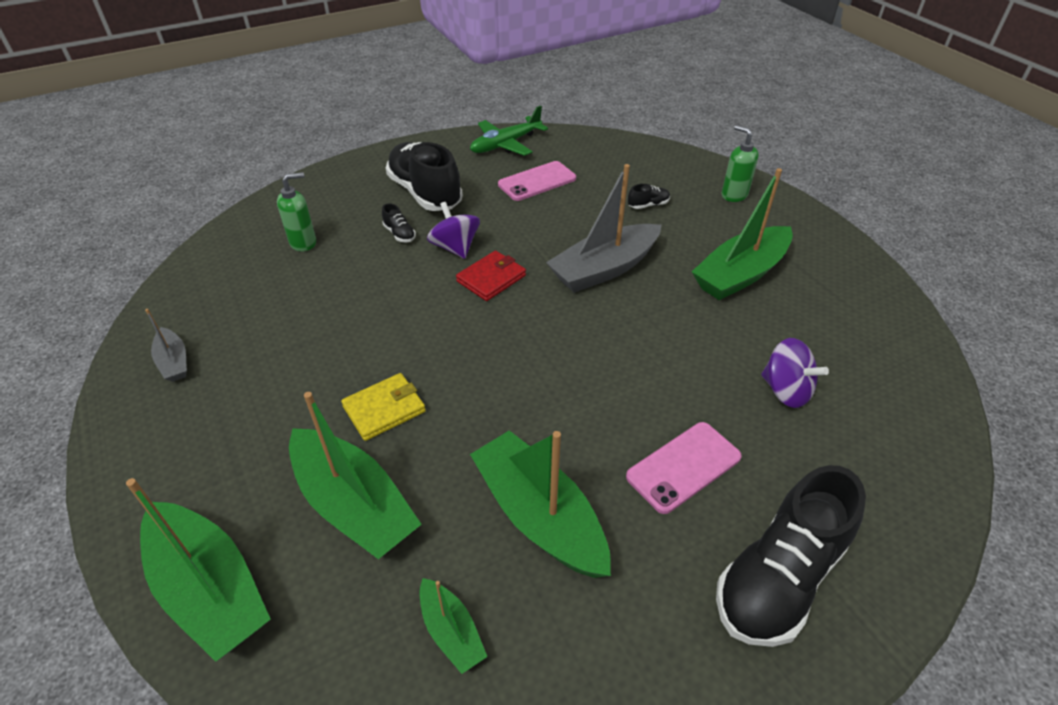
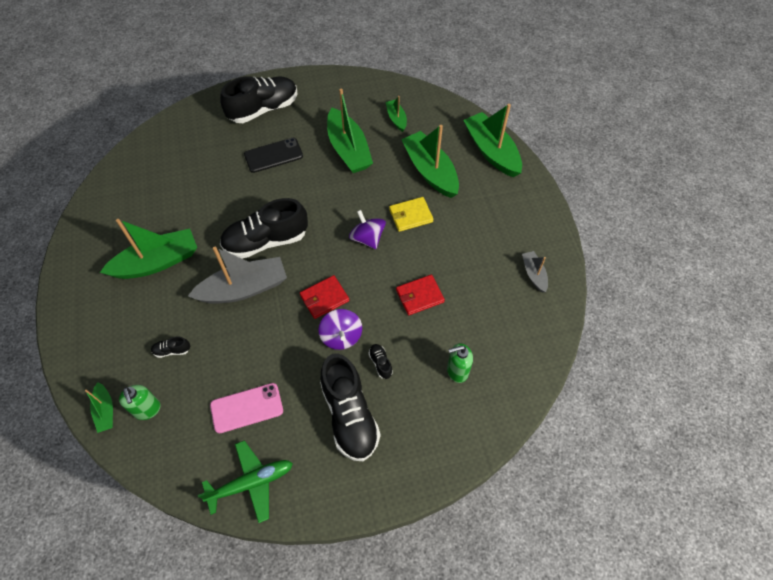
camera: 165 degrees left, 15 degrees up
pink phone [626,422,742,514] -> black phone [244,138,303,173]
green soap dispenser [722,125,759,202] -> green soap dispenser moved to [119,385,161,420]
purple spinning top [761,338,829,408] -> purple spinning top moved to [349,210,386,249]
none -> green boat [85,382,113,433]
none -> black shoe [220,198,308,259]
none -> red wallet [396,275,445,315]

